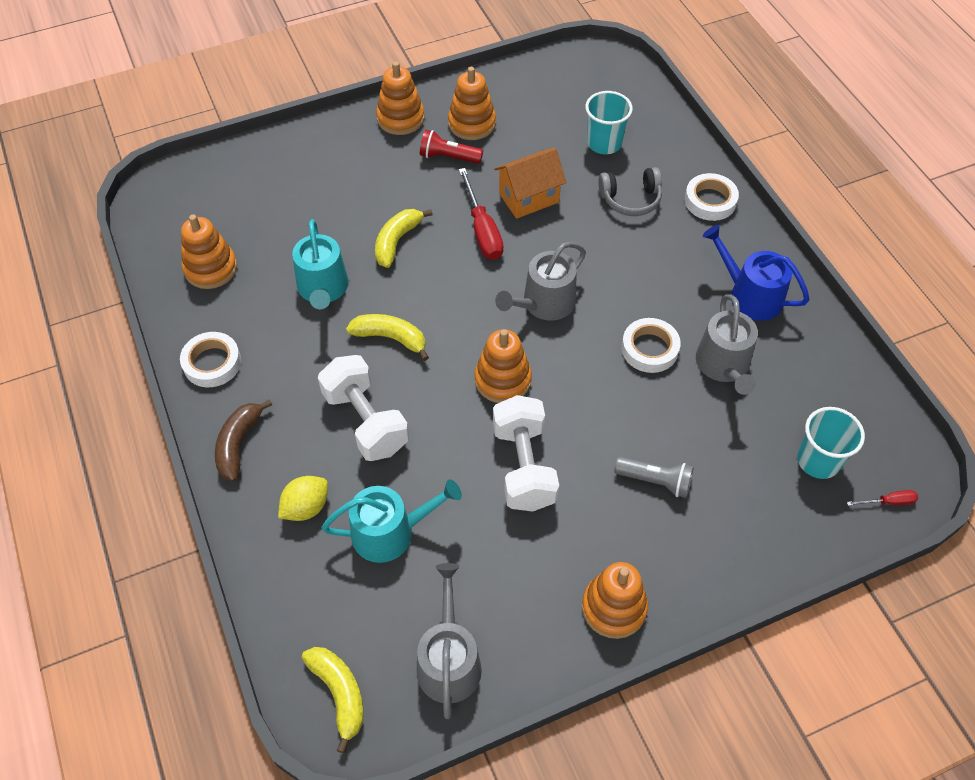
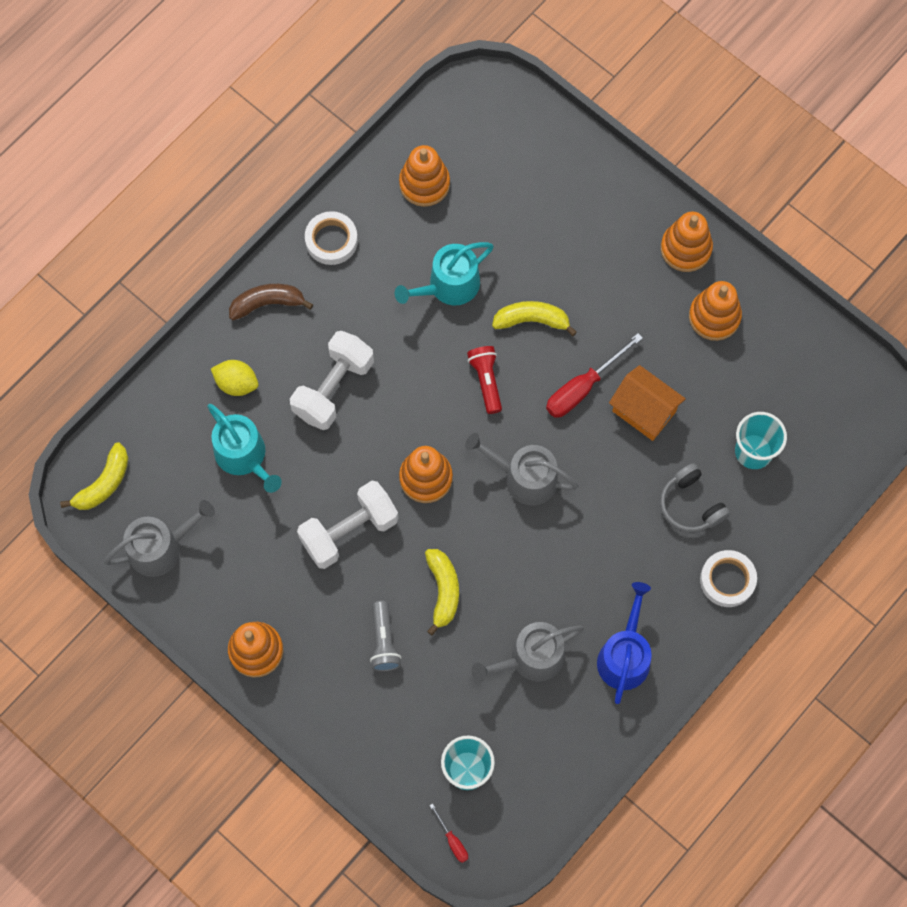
camera: 65 degrees right, 15 degrees up
yellow banana [346,314,429,361] -> yellow banana moved to [425,549,459,636]
red flashlight [420,130,483,164] -> red flashlight moved to [467,346,502,414]
white tape [622,318,681,373] -> none

